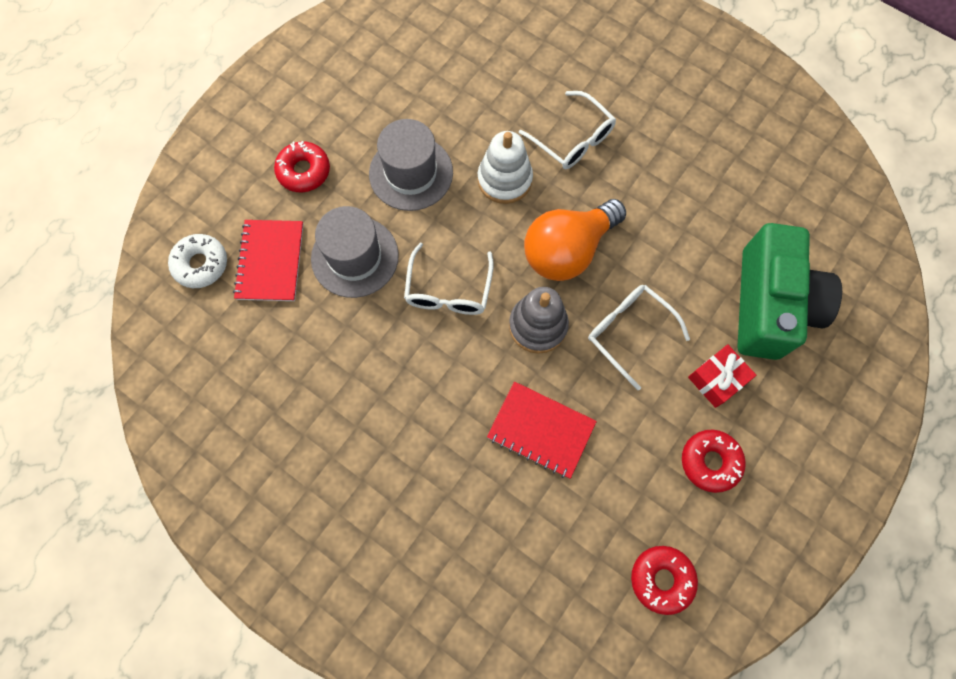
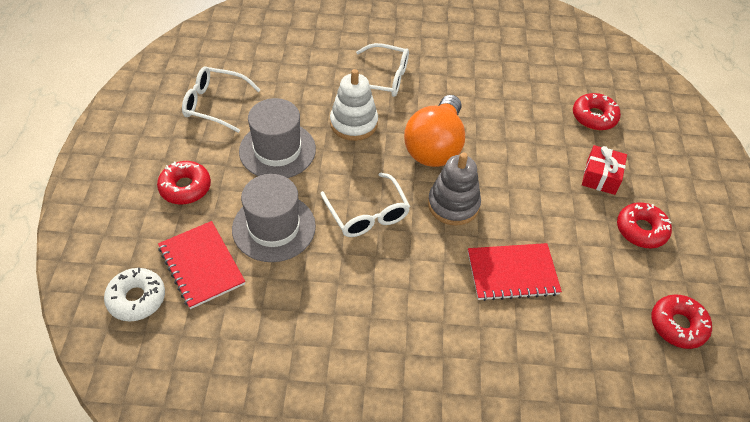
camera: 35 degrees left, 20 degrees down
white glasses [588,285,690,390] -> white glasses moved to [182,66,260,133]
green camera [737,223,842,360] -> red donut [573,93,621,131]

